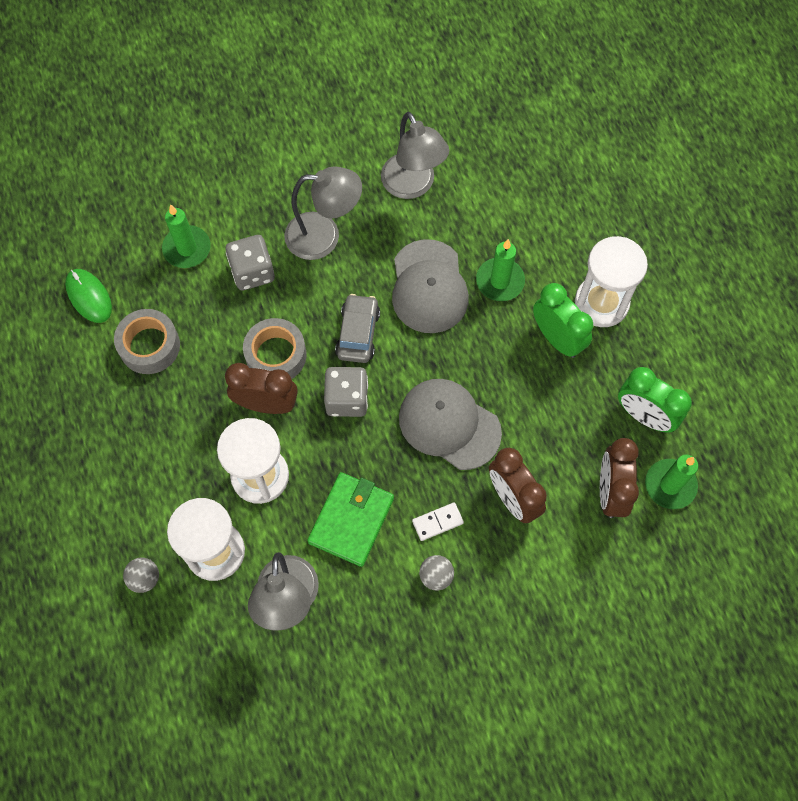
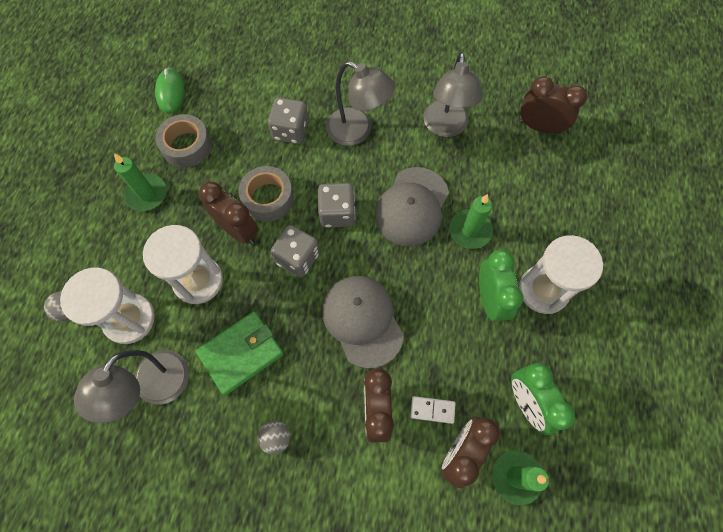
camera: 30 degrees right, 0 degrees up
green candle [162,204,211,268] -> green candle moved to [114,153,167,211]
grey car [335,294,380,363] -> grey dice [318,183,355,228]
white domino [412,502,464,541] -> white domino moved to [410,396,456,424]
none -> brown clock [520,76,587,134]

